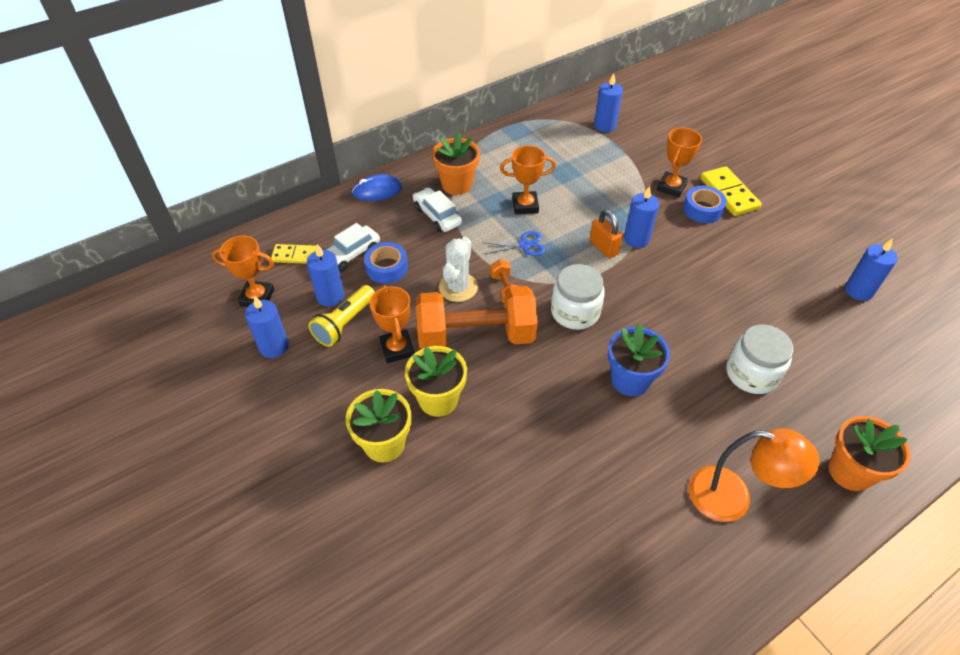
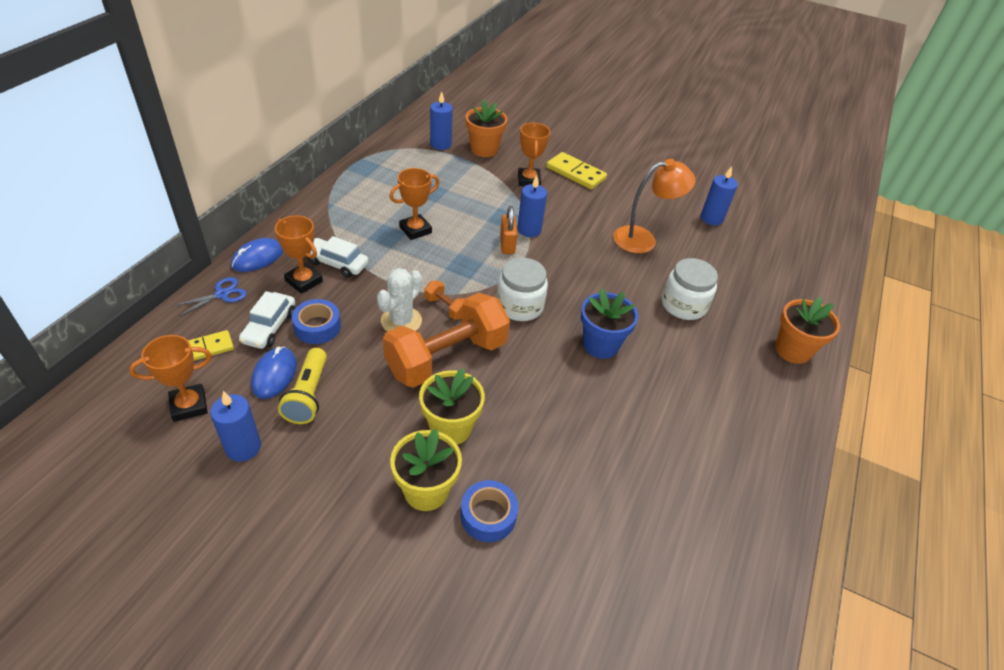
camera: 35 degrees left, 5 degrees down
blue candle [307,244,344,306] -> blue mouse [251,347,297,399]
orange trophy [370,285,414,363] -> orange trophy moved to [275,216,323,294]
orange flower pot [432,132,480,195] -> orange flower pot moved to [465,99,507,157]
white cactus [439,237,478,302] -> white cactus turned 45 degrees clockwise [377,268,422,332]
blue scissors [482,231,545,256] -> blue scissors moved to [172,277,247,317]
orange padlock [590,210,623,258] -> orange padlock turned 60 degrees clockwise [500,206,518,254]
blue tape [683,186,727,223] -> blue tape moved to [461,480,518,542]
orange lamp [689,429,819,522] -> orange lamp moved to [613,159,696,253]

